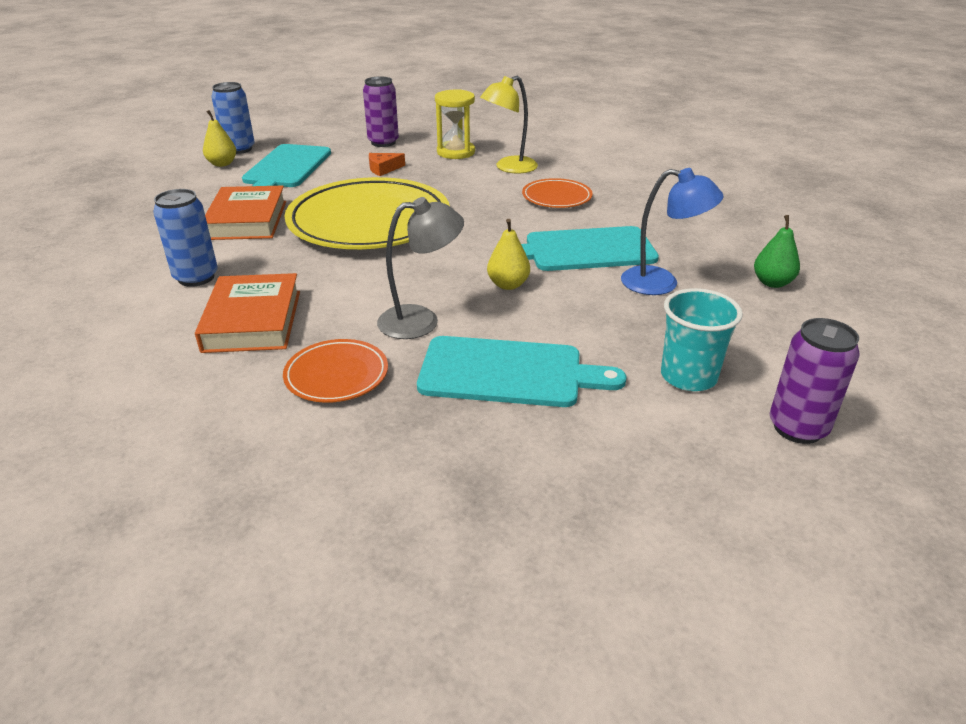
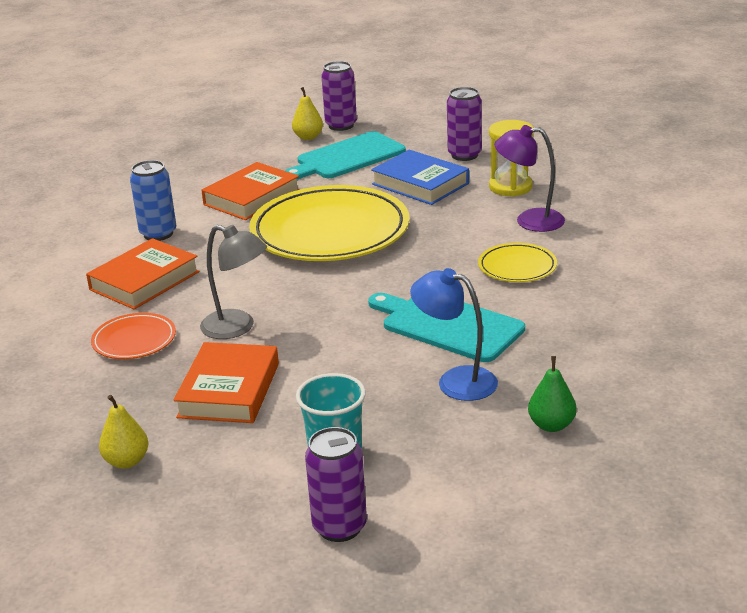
camera: 45 degrees right, 5 degrees down
blue can [211,82,255,154] -> purple can [321,61,357,131]
orange cheese [369,153,405,176] -> blue book [371,150,469,205]
turquoise cutting board [417,336,627,407] -> orange book [173,342,279,423]
yellow lamp [480,76,538,174] -> purple lamp [494,125,565,232]
yellow pear [487,219,530,290] -> yellow pear moved to [99,395,149,469]
orange plate [522,178,593,208] -> yellow plate [478,243,557,282]
blue lamp [621,168,724,295] -> blue lamp turned 150 degrees clockwise [410,268,498,401]

